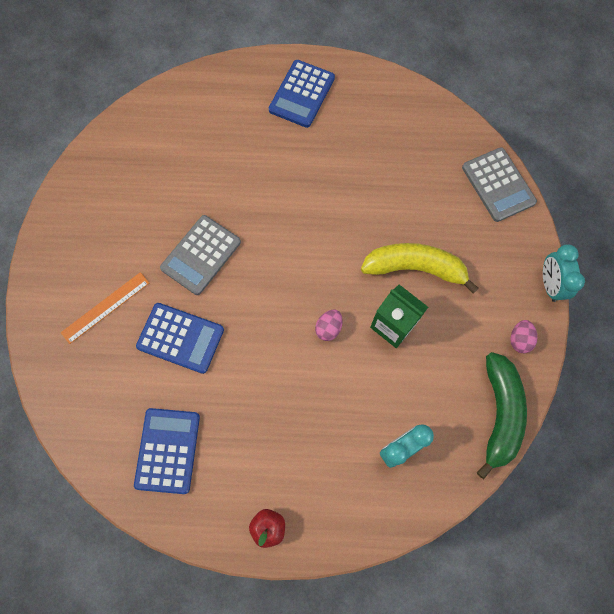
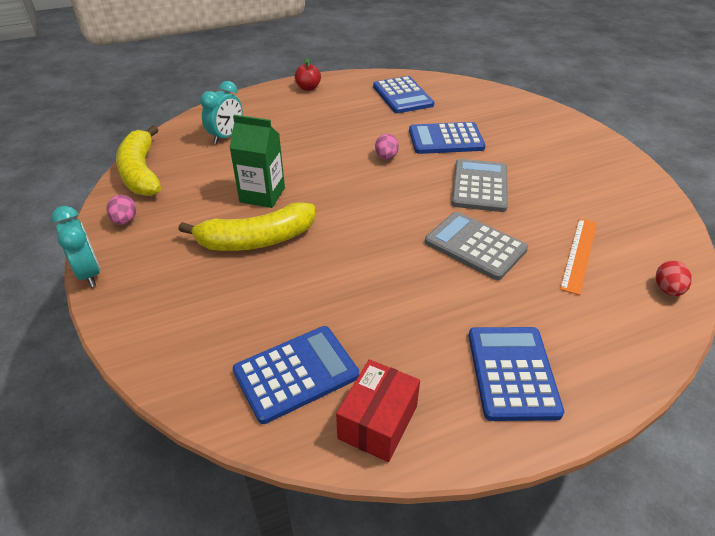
camera: 155 degrees right, 30 degrees down
orange ruler [61,272,149,344] -> orange ruler moved to [560,218,597,295]
pink egg [315,310,342,341] -> pink egg moved to [375,134,399,160]
grey calculator [462,147,537,222] -> grey calculator moved to [425,212,528,280]
green banana [477,352,527,479] -> yellow banana [116,125,161,196]
none -> blue calculator [233,326,359,424]
none -> red box [336,359,420,462]
none -> red egg [656,261,692,296]

